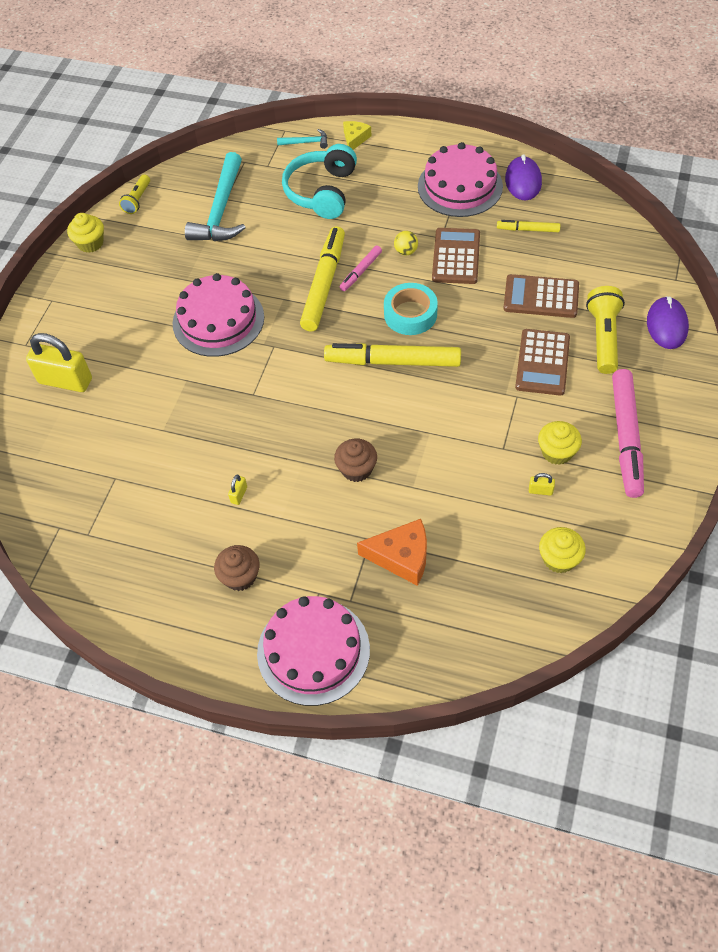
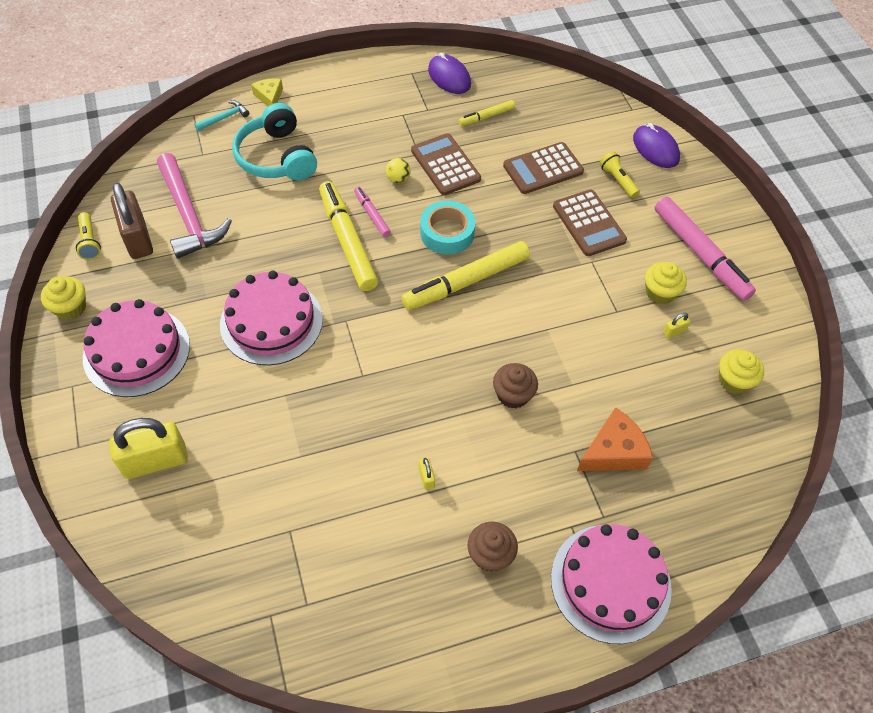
camera: 40 degrees left, 0 degrees up
turquoise hammer [185,152,246,241] -> pink hammer [157,153,232,259]
pink marker [340,246,382,291] -> pink marker turned 150 degrees clockwise [354,187,391,237]
pink cake [418,142,503,217] -> pink cake moved to [83,299,190,397]
yellow flashlight [586,286,625,374] -> yellow flashlight [599,151,640,198], size x0.61
none -> brown padlock [111,182,153,259]

